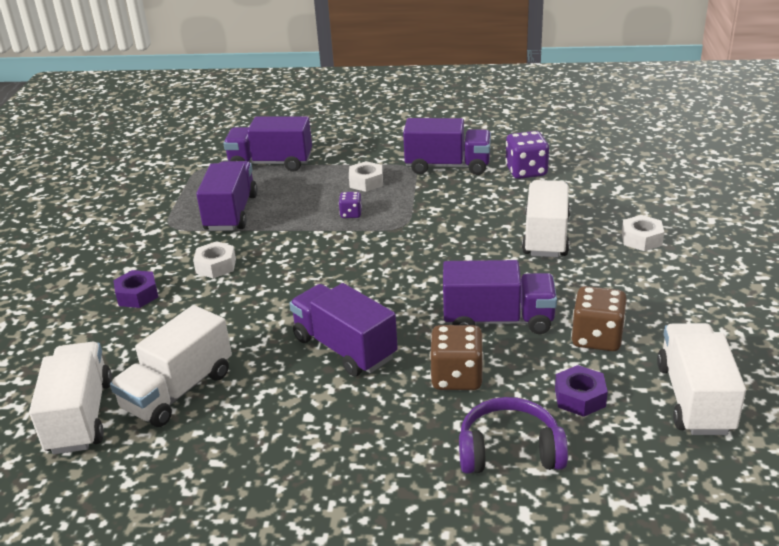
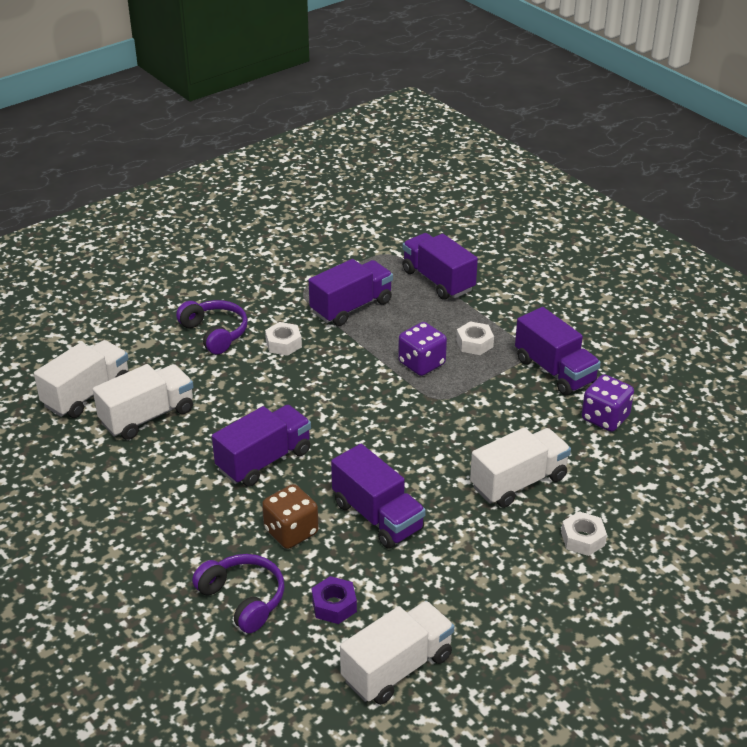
camera: 45 degrees right, 5 degrees up
white truck [110,305,232,427] -> white truck turned 150 degrees clockwise [93,364,193,440]
purple nut [113,270,158,308] -> purple headphones [176,300,248,354]
purple truck [289,283,398,377] -> purple truck turned 45 degrees clockwise [212,405,311,486]
purple dice [339,192,362,218] -> purple dice [398,322,447,376], size x1.84
brown dice [571,286,627,351] -> none

